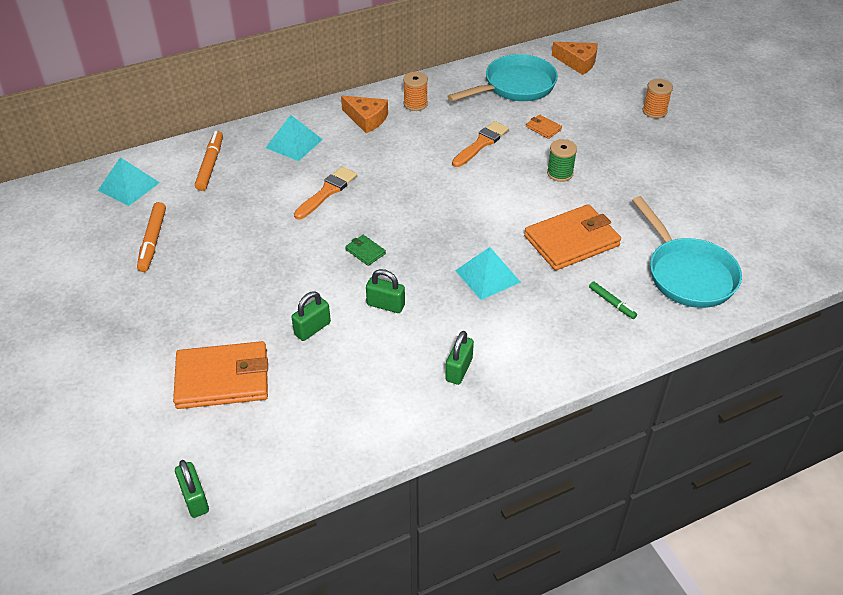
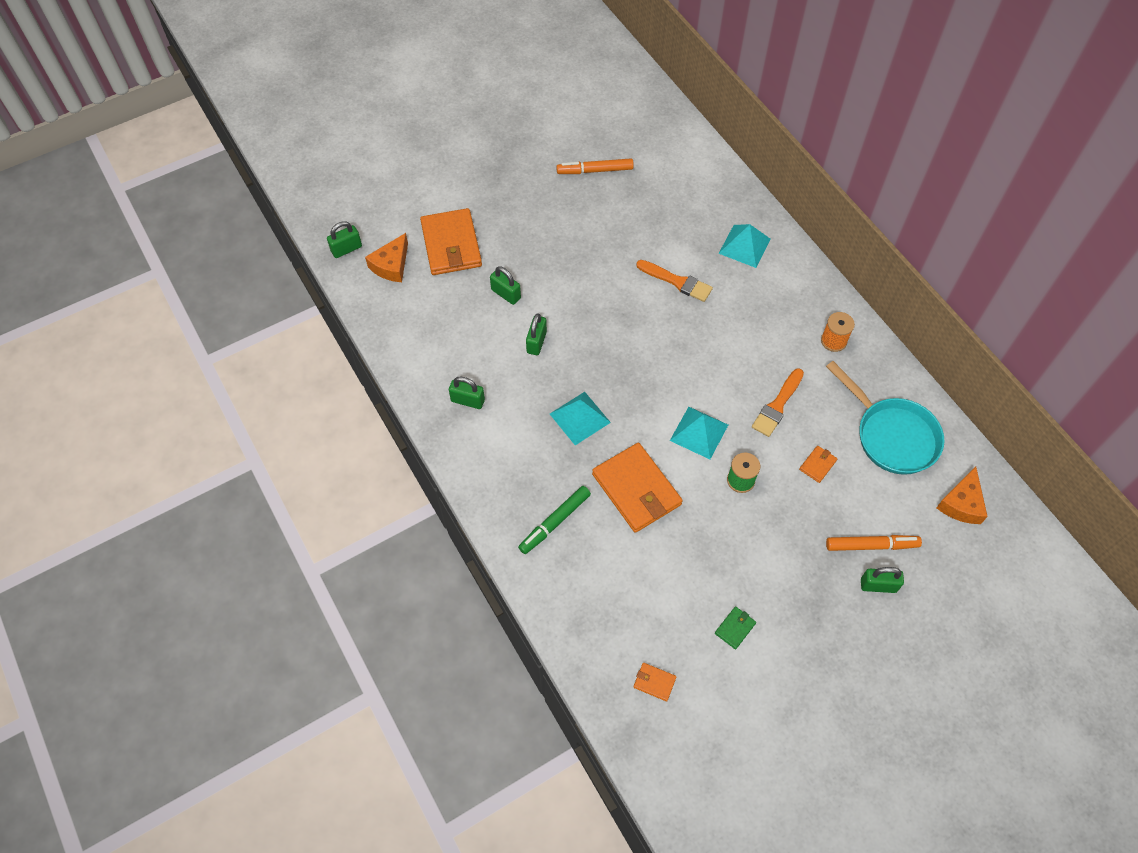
camera: 85 degrees right, 15 degrees up
turquoise pyramid [98,157,160,206] -> turquoise pyramid moved to [670,407,728,459]
orange marker [195,131,223,191] -> orange marker moved to [826,535,922,551]
orange cheese [341,96,388,133] -> orange cheese moved to [365,233,408,282]
green wallet [345,235,386,266] -> green wallet moved to [715,606,756,649]
orange brush [452,121,509,167] -> orange brush turned 90 degrees clockwise [752,368,804,437]
green marker [589,281,637,319] -> green marker [518,486,591,554], size x1.67
turquoise pan [632,196,742,308] -> none
orange spool [643,79,673,119] -> green padlock [861,567,904,593]
none -> orange wallet [634,663,677,701]

